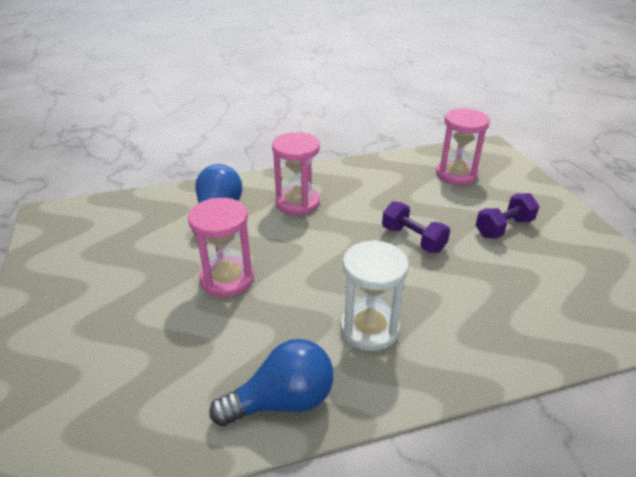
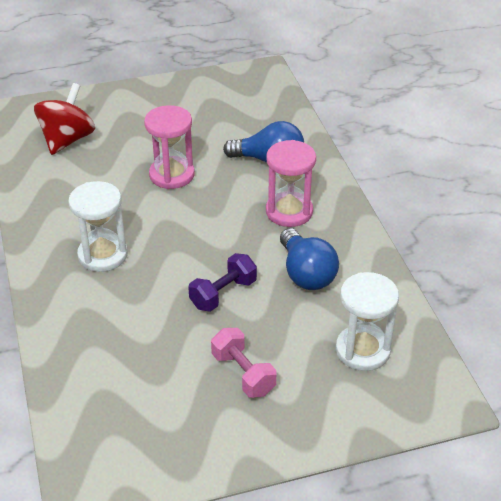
camera: 90 degrees right, 5 degrees up
blue light bulb [209,339,334,426] -> blue light bulb moved to [280,228,339,290]
pink hourglass [436,108,490,185] -> white hourglass [336,272,399,371]
purple dumbbell [476,193,539,238] -> pink dumbbell [211,328,277,398]
none -> red spinning top [34,83,95,155]

